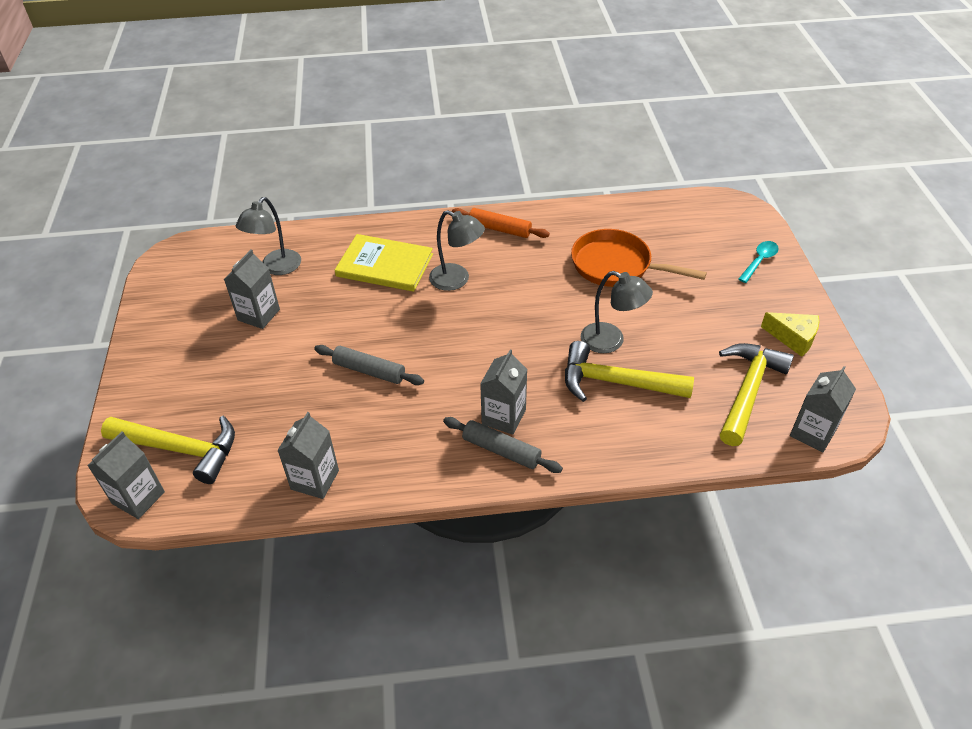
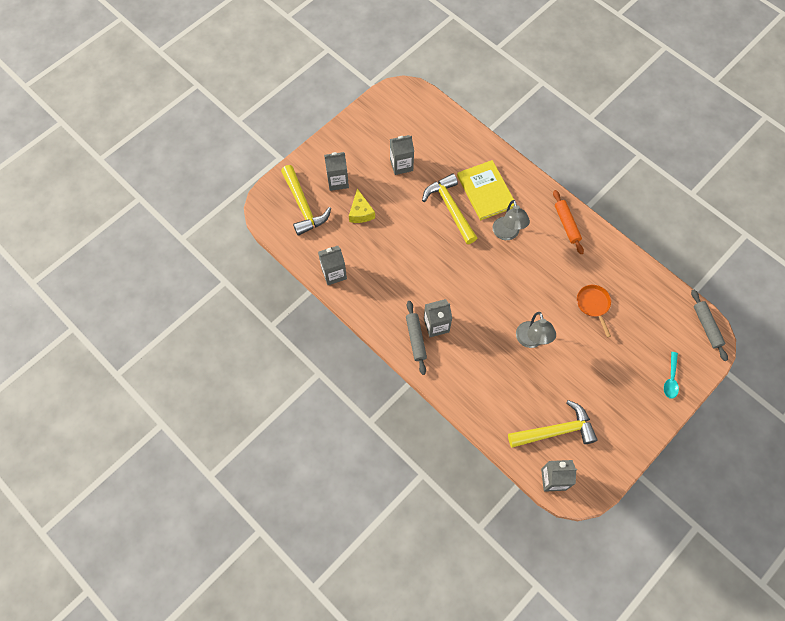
camera: 50 degrees right, 20 degrees up
grey carton [87,431,165,519] -> grey carton moved to [324,152,349,191]
grey lamp [236,197,301,275] -> none
grey rolling pin [314,345,424,385] -> grey rolling pin moved to [691,290,728,361]
yellow hammer [565,341,694,402] -> yellow hammer moved to [422,174,477,244]
orange pan [571,229,707,287] -> orange pan [577,285,611,337], size x0.61
turquoise spoon [738,241,779,283] -> turquoise spoon turned 105 degrees clockwise [664,352,679,399]
yellow cheese [761,312,820,357] -> yellow cheese moved to [349,188,375,223]

